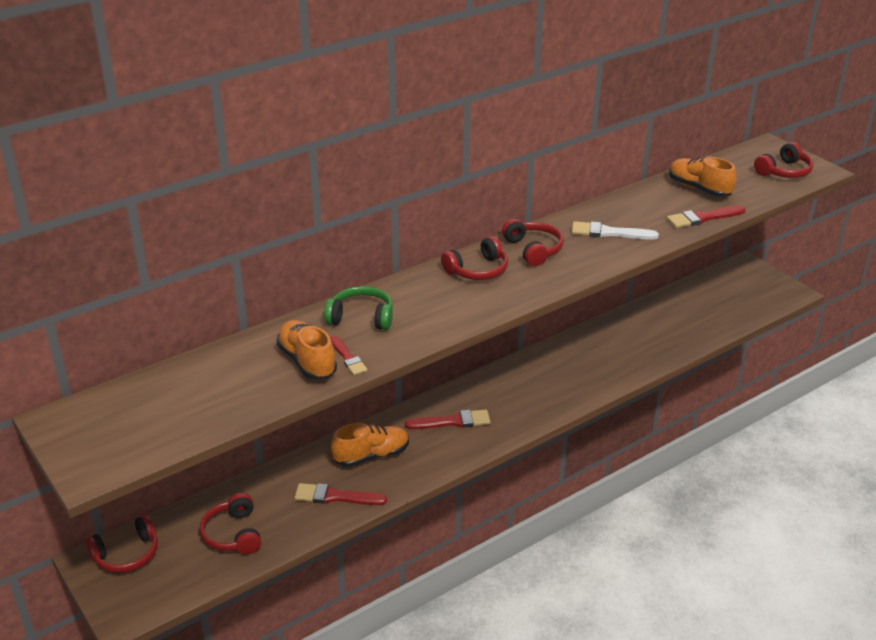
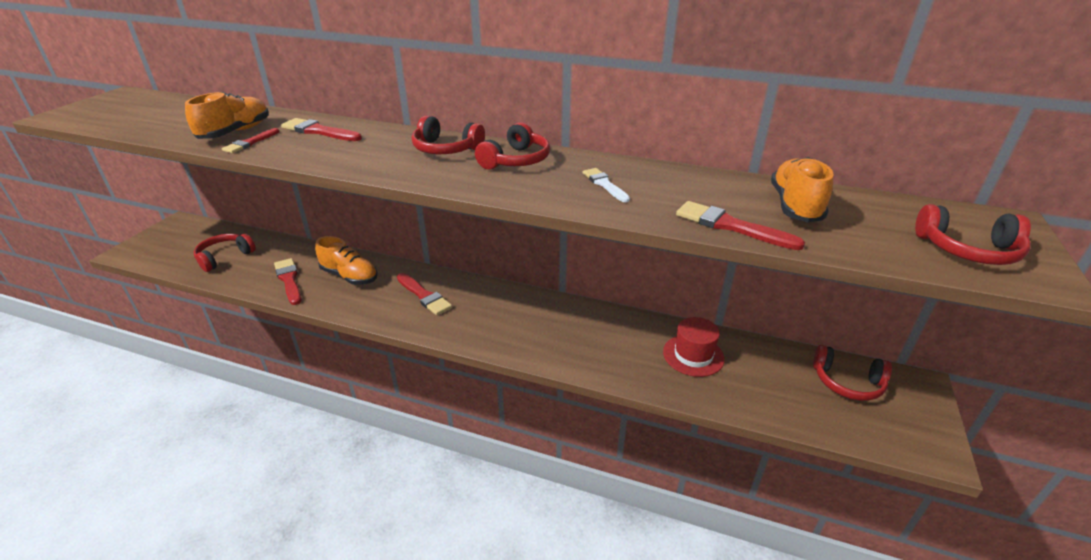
camera: 55 degrees right, 0 degrees up
red headphones [85,515,158,573] -> red headphones moved to [813,345,892,401]
green headphones [324,286,393,330] -> red brush [281,118,362,141]
white brush [572,221,659,240] -> white brush [583,168,630,202], size x0.66
none -> red hat [663,317,725,377]

